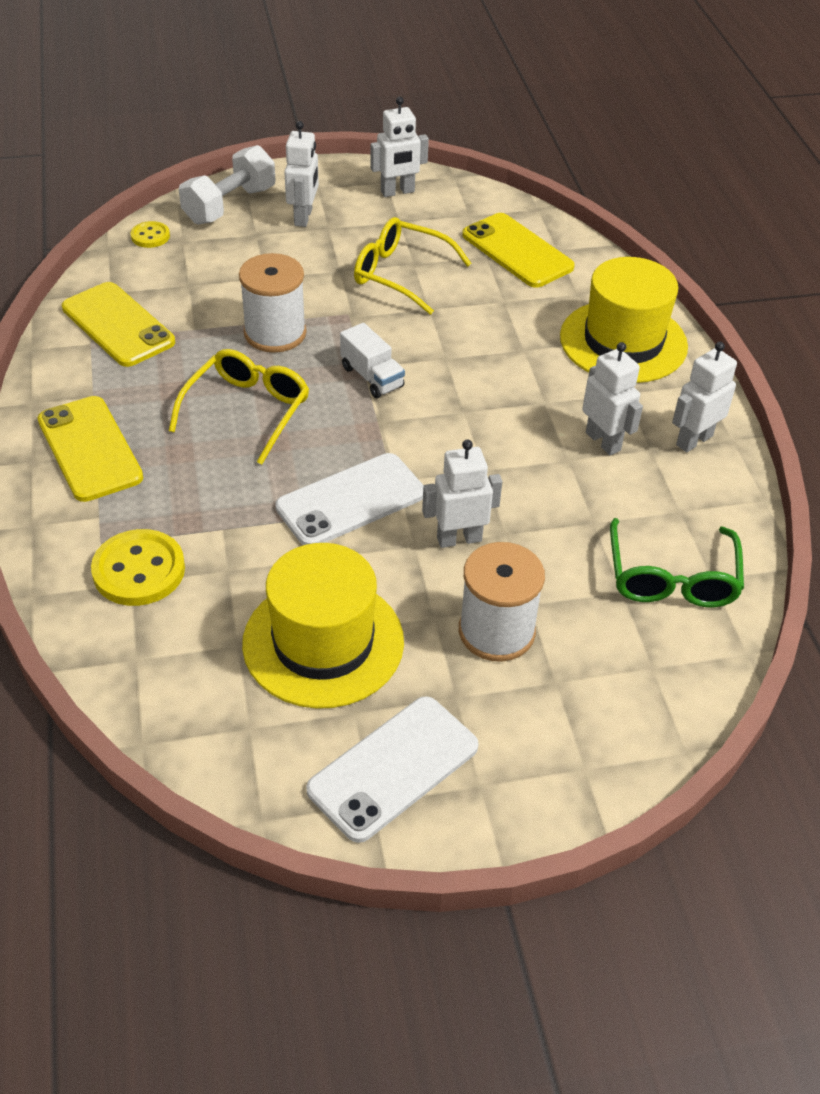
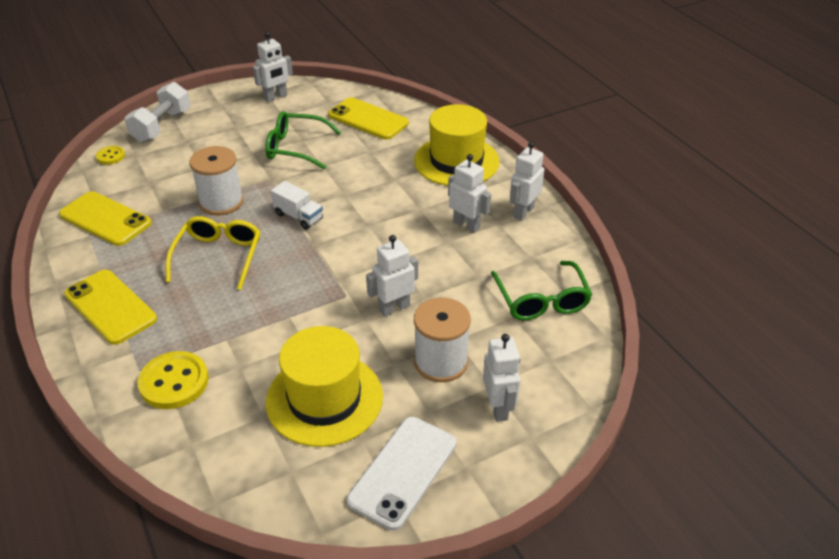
camera: 15 degrees left, 5 degrees down
white phone [275,453,424,545] -> none
white robot [284,121,319,227] -> white robot moved to [483,334,520,422]
yellow glasses [354,217,472,315] -> green glasses [265,111,341,169]

